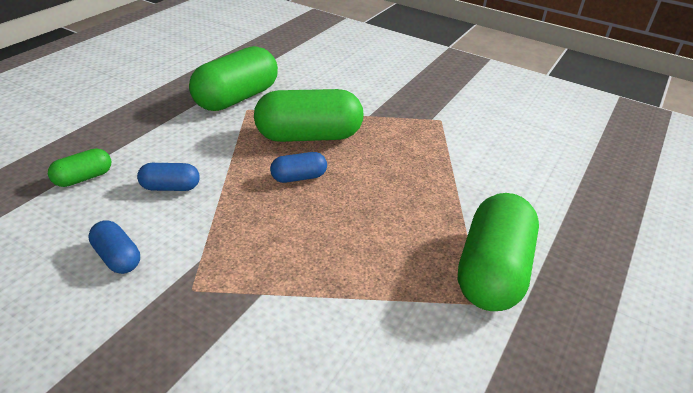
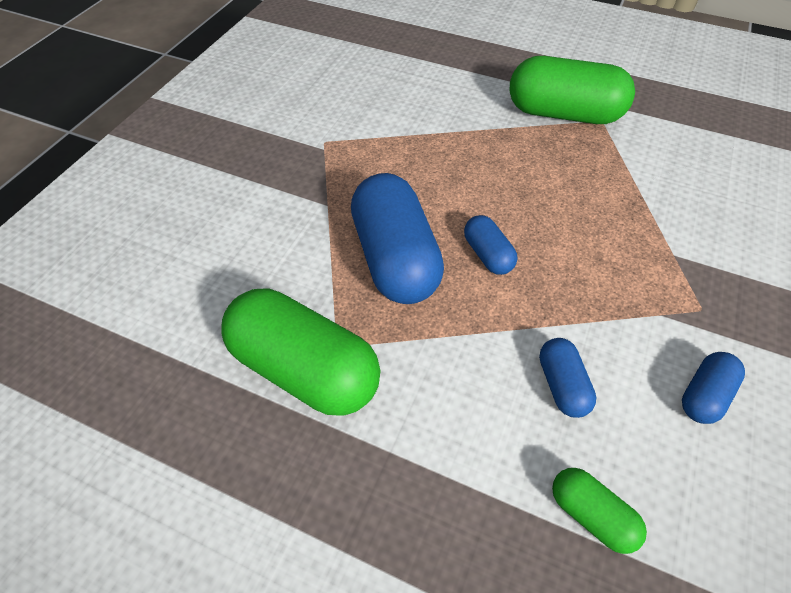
camera: 95 degrees left, 15 degrees up
green capsule [254,89,363,142] -> blue capsule [351,173,444,304]

